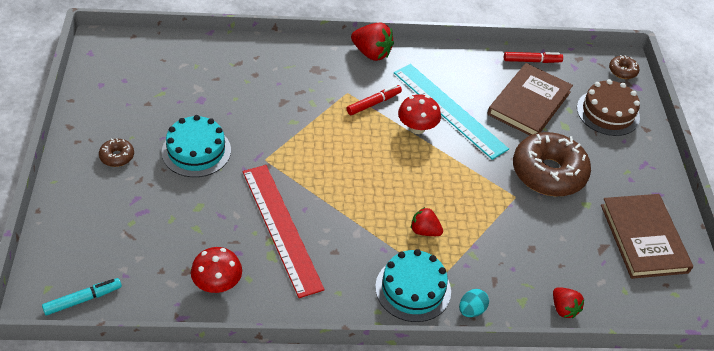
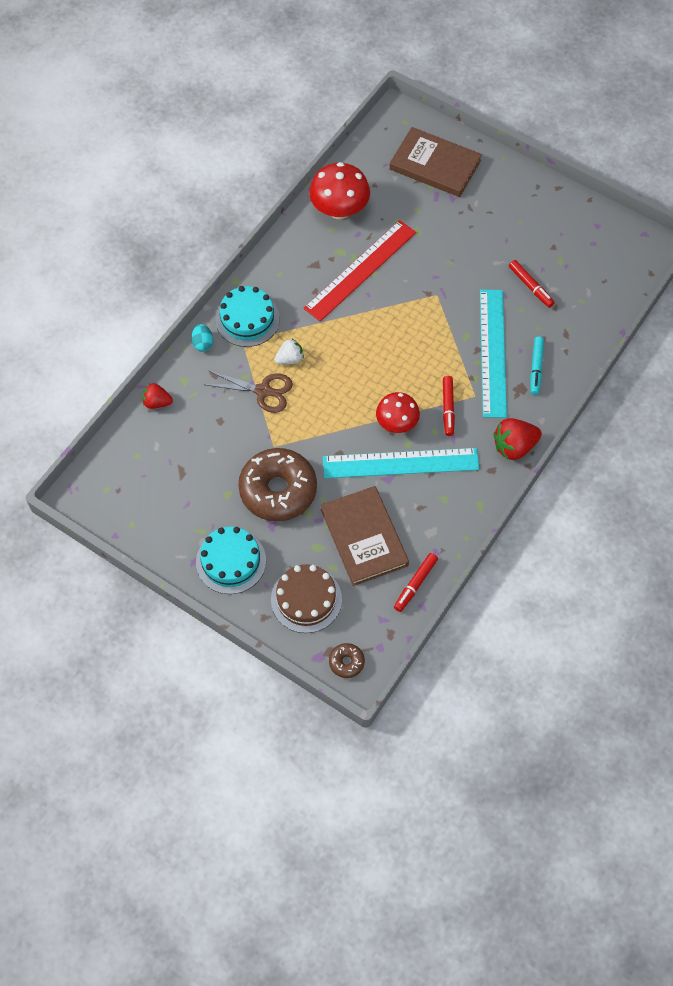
camera: 130 degrees right, 15 degrees up
turquoise marker [42,278,122,315] -> turquoise marker moved to [531,336,544,395]
brown donut [99,138,134,167] -> none
turquoise cake [162,115,231,177] -> turquoise cake moved to [196,527,266,594]
red mushroom [191,247,242,293] -> red mushroom [309,162,370,219], size x1.50
red ruler [243,165,325,298] -> red ruler turned 60 degrees counterclockwise [304,220,416,321]
red strawberry [411,207,443,236] -> white strawberry [274,338,304,364]
brown book [601,194,693,279] -> brown book moved to [389,127,482,197]
none -> brown scissors [204,370,293,413]
none -> turquoise ruler [480,289,507,418]
none -> red marker [509,260,555,308]

